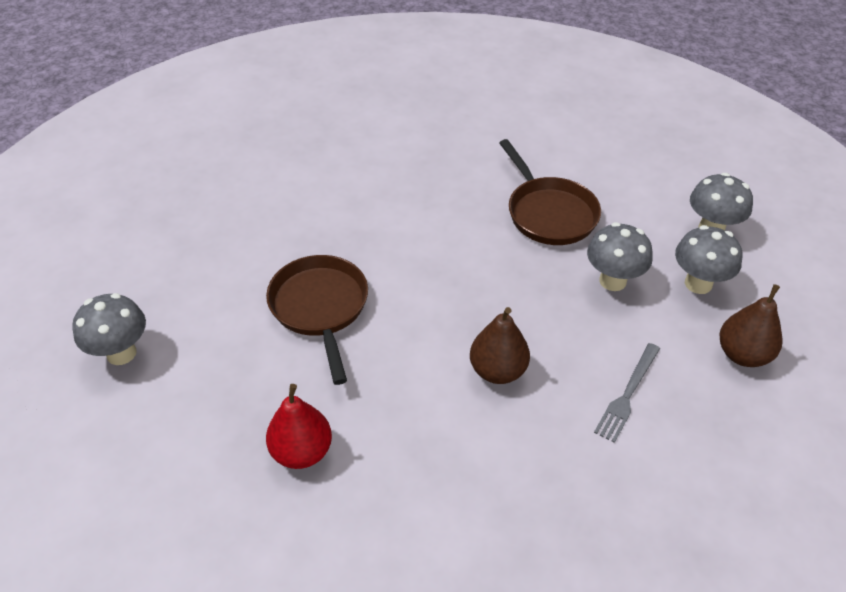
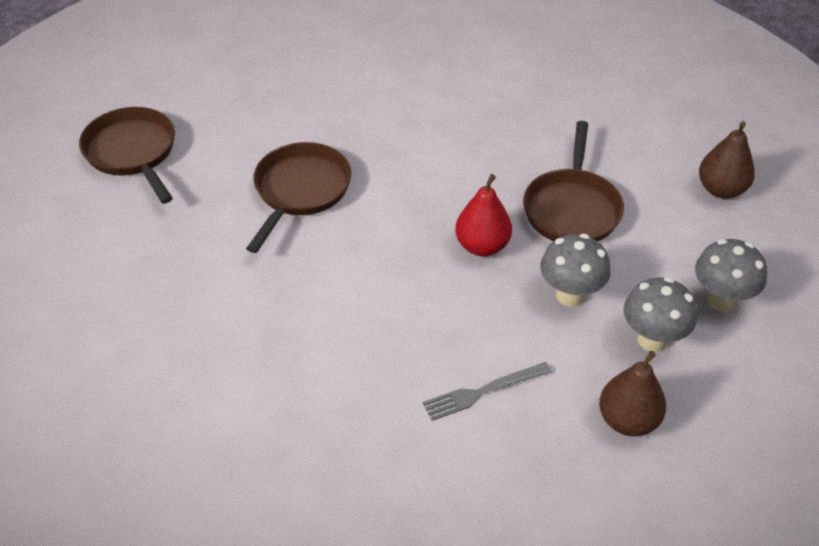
camera: 35 degrees right, 0 degrees up
grey mushroom [72,293,146,365] -> brown pan [79,107,175,204]
red pear [266,384,332,469] -> red pear moved to [455,174,512,256]
brown pear [470,307,530,384] -> brown pear moved to [699,121,755,199]

